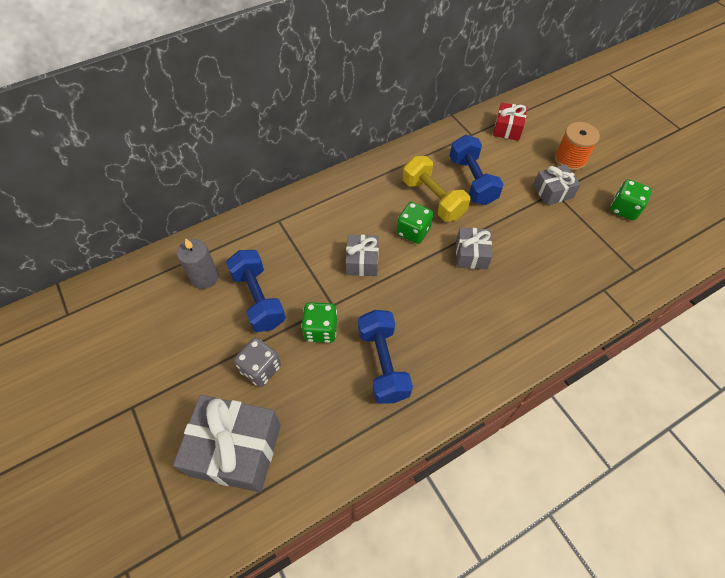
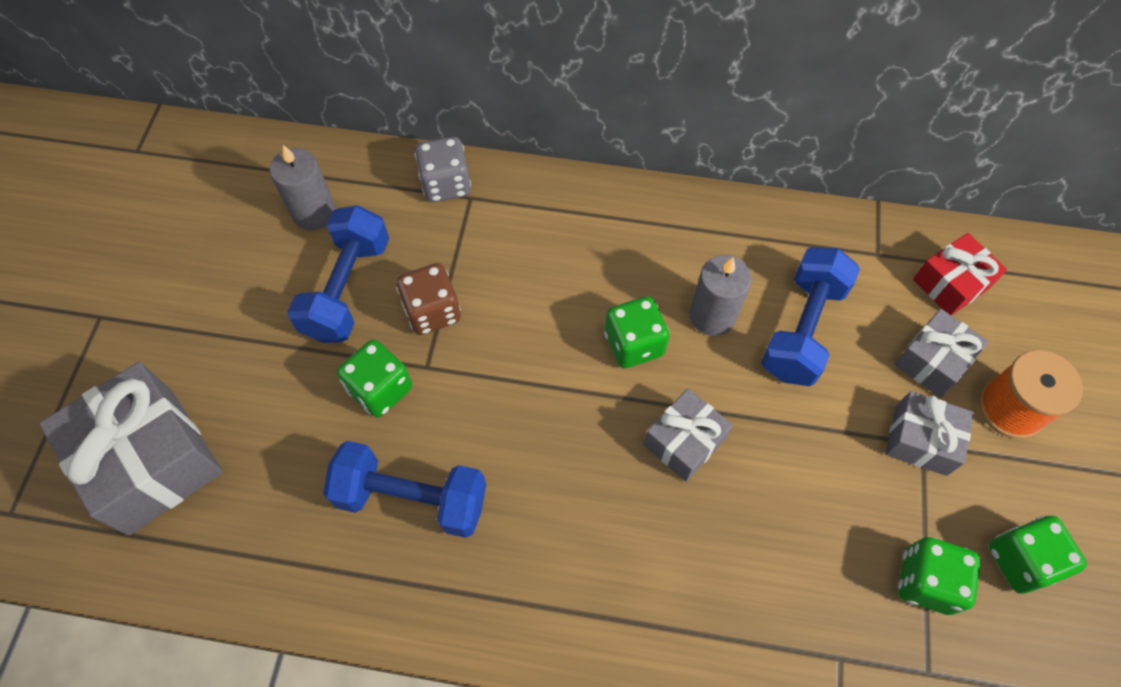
camera: 40 degrees right, 5 degrees up
grey dice [234,338,281,387] -> grey dice moved to [415,137,471,202]
grey gift [345,235,379,276] -> grey gift moved to [894,309,989,398]
blue dumbbell [358,310,413,404] -> blue dumbbell turned 75 degrees clockwise [323,441,487,538]
yellow dumbbell [403,156,470,221] -> grey candle [690,255,752,336]
none -> brown dice [396,263,461,335]
none -> green dice [898,537,981,615]

